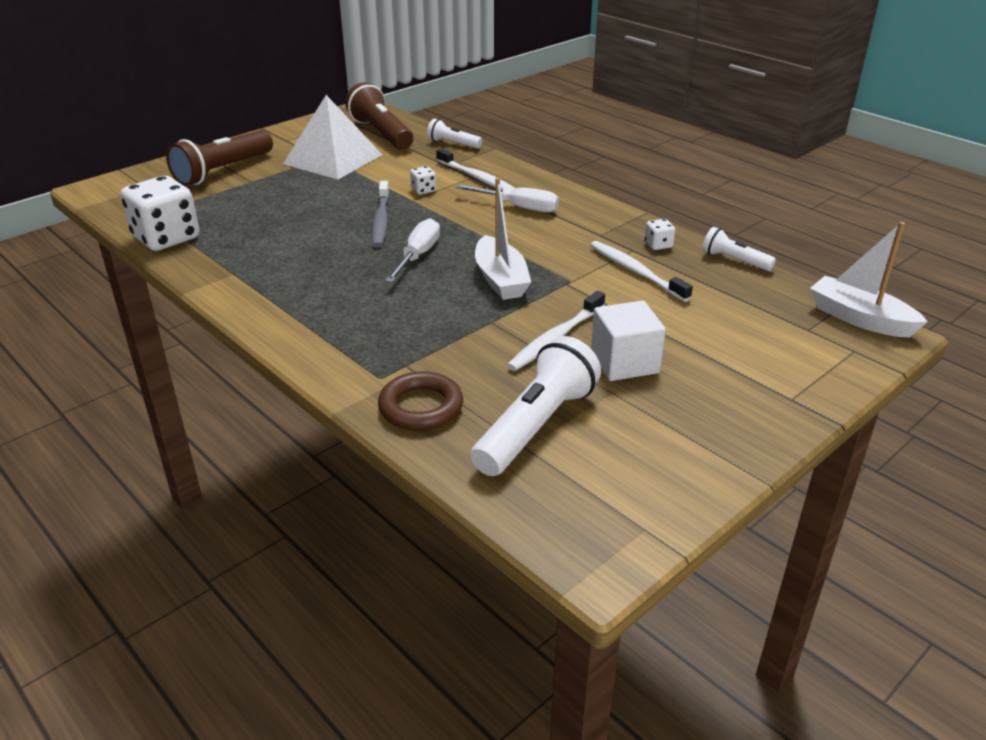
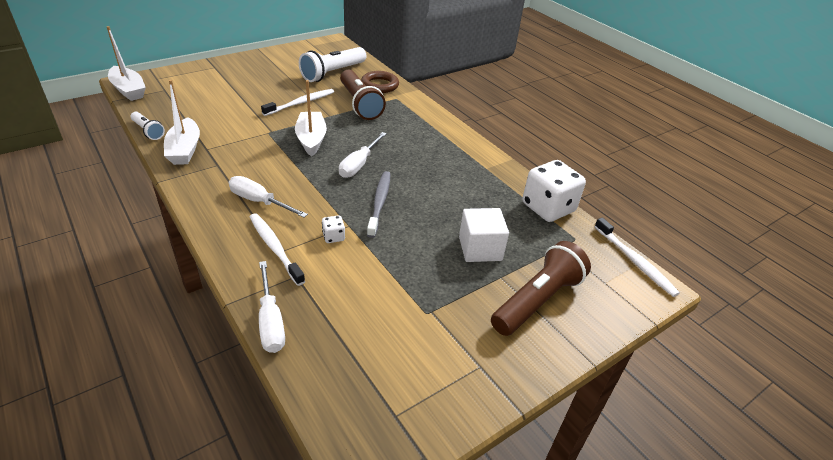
camera: 175 degrees left, 5 degrees up
white pyramid [283,95,382,179] -> none
brown flashlight [345,82,413,150] -> brown flashlight moved to [340,70,386,120]
white flashlight [427,119,482,149] -> white screwdriver [259,261,285,353]
white toothbrush [590,241,693,302] -> white toothbrush moved to [594,217,680,297]
white cube [591,300,666,381] -> white cube moved to [459,208,509,262]
white dice [644,219,675,250] -> white boat [164,80,200,165]

